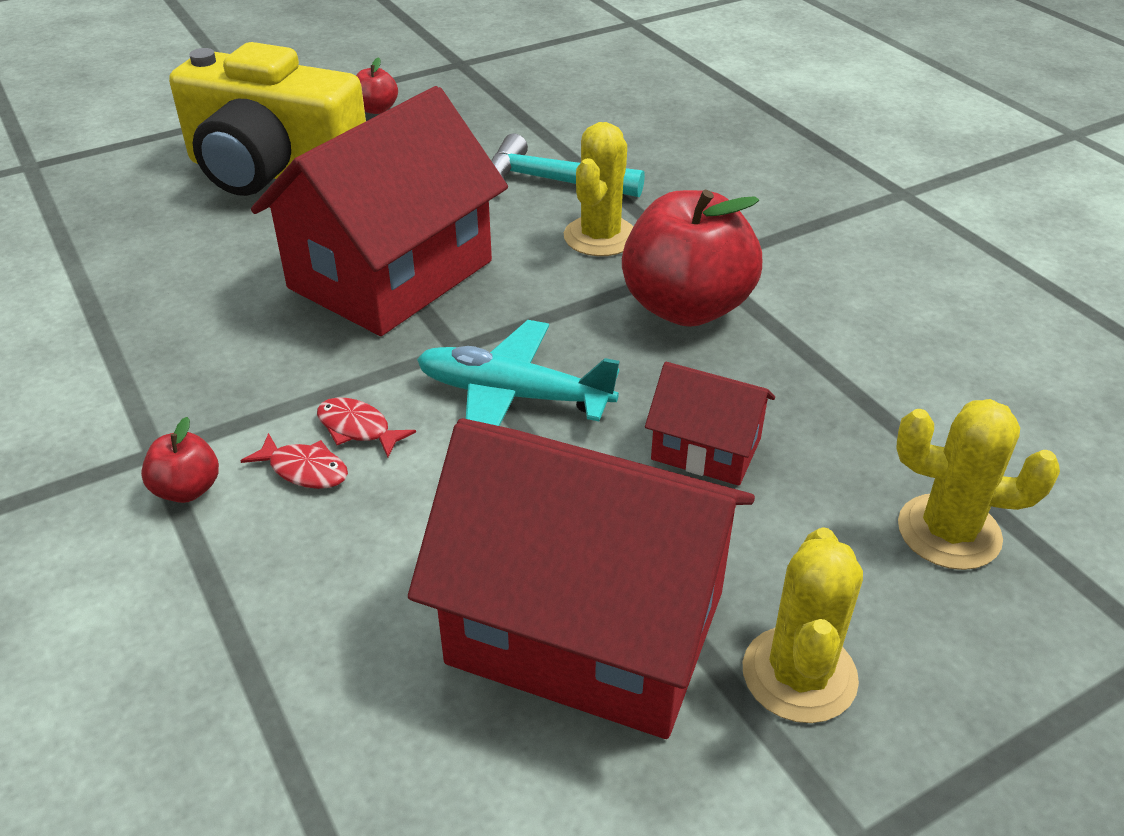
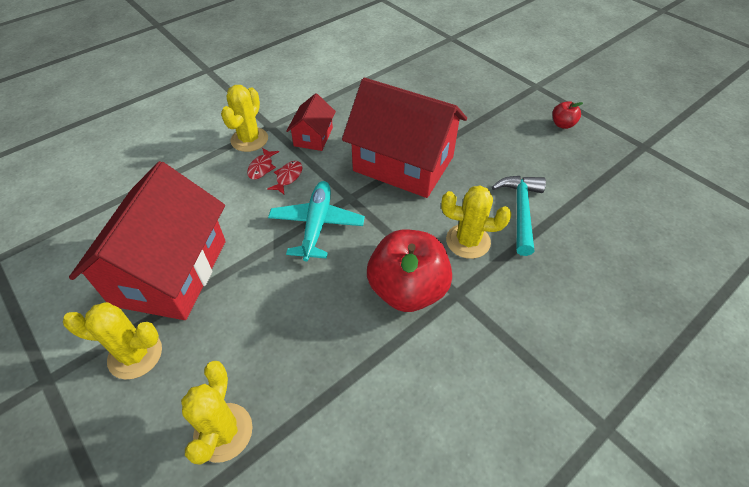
camera: 80 degrees right, 10 degrees up
red apple [141,417,219,503] -> yellow cactus [221,85,268,152]
yellow camera [169,42,366,196] -> none
red house [645,362,775,486] -> red house moved to [286,93,336,151]

